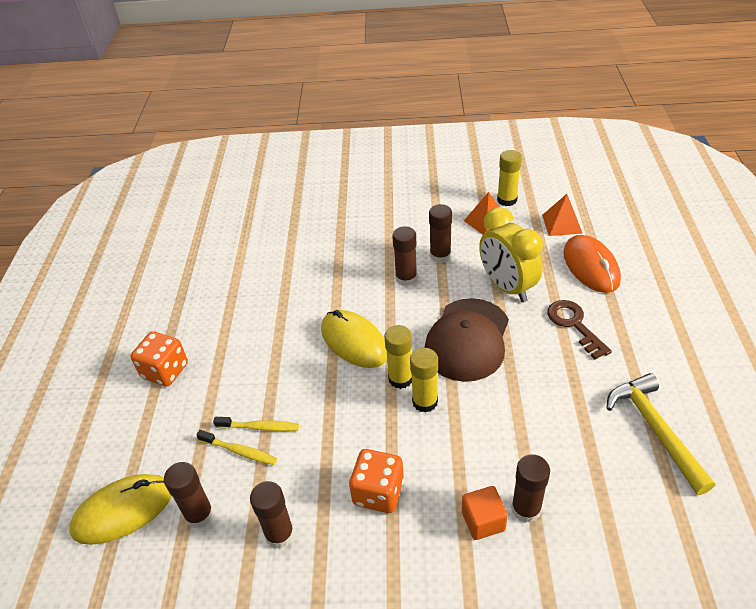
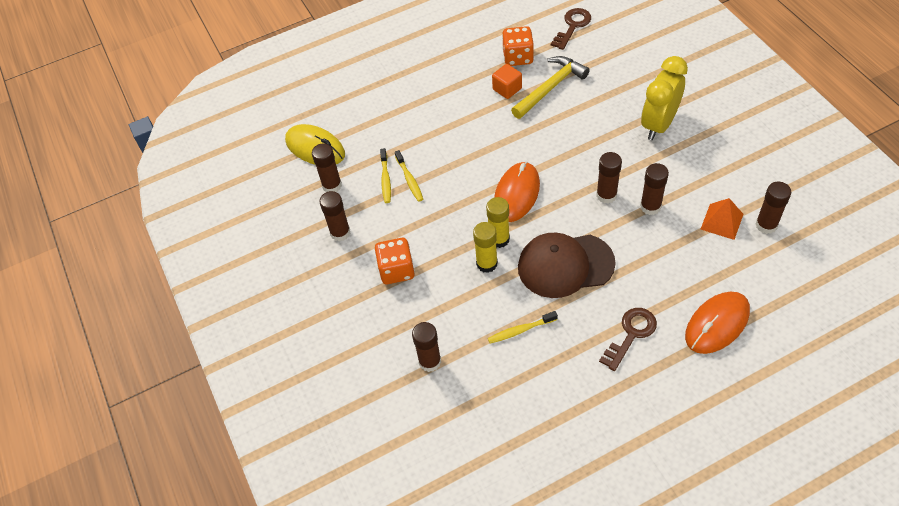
camera: 65 degrees right, 10 degrees up
orange dice [131,331,188,387] -> orange dice moved to [502,26,534,66]
yellow mouse [321,310,387,368] -> orange mouse [494,162,540,222]
orange cube [462,486,508,540] -> orange cube moved to [492,64,522,99]
yellow clock [479,207,543,302] -> yellow clock moved to [641,56,688,140]
yellow glue stick [497,150,522,206] -> brown glue stick [755,182,791,234]
orange pyramid [542,194,583,236] -> none
yellow hammer [606,373,715,495] -> yellow hammer moved to [511,56,590,119]
none -> yellow toothbrush [488,311,558,343]
none -> brown key [551,8,591,50]

